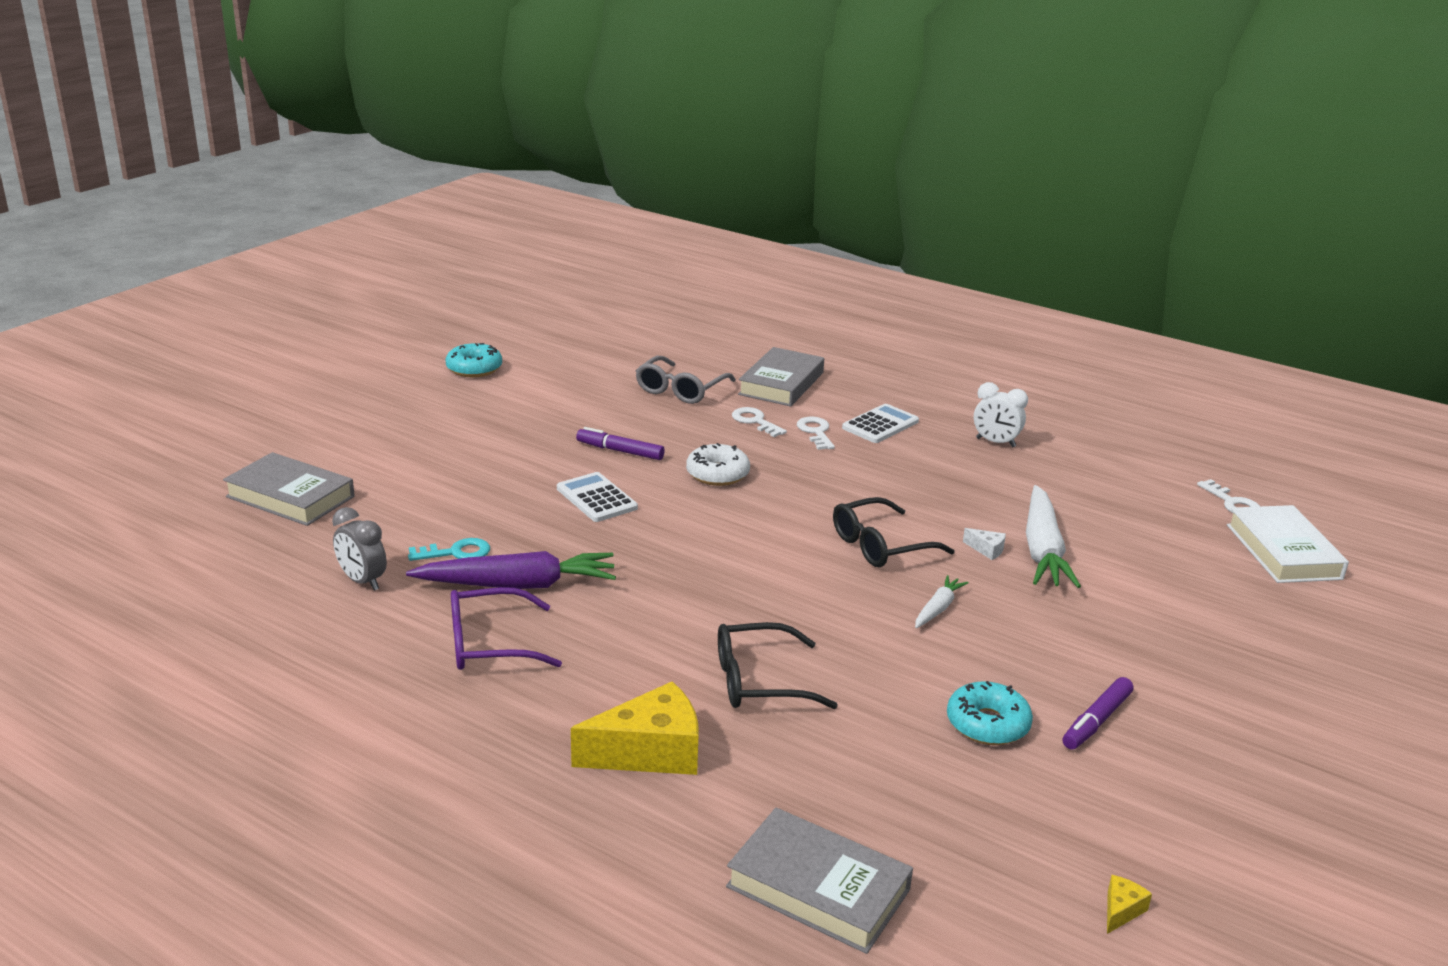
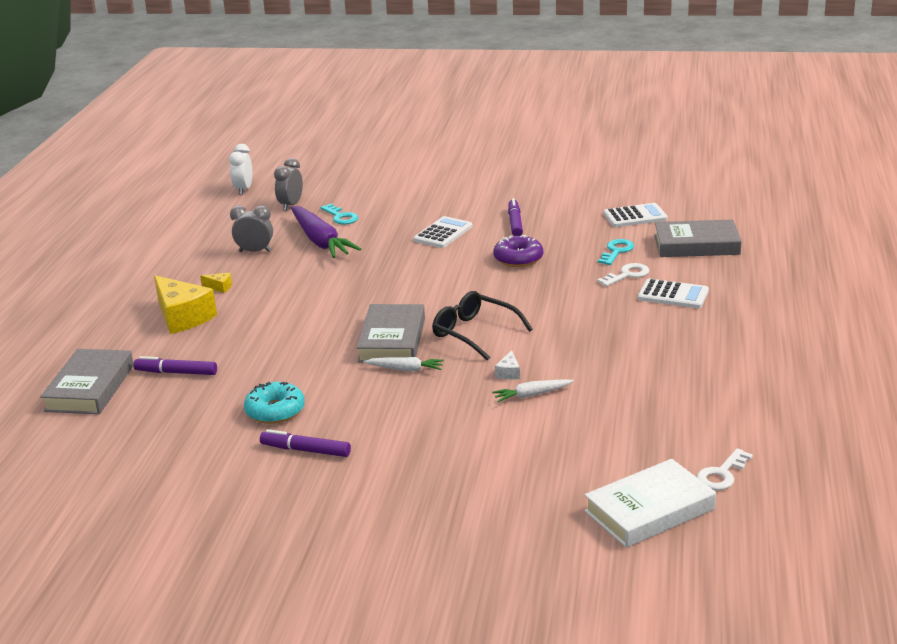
camera: 70 degrees right, 0 degrees up
grey book [223,452,355,526] -> grey book moved to [356,304,425,362]
turquoise donut [446,343,502,377] -> none
purple glasses [451,587,562,670] -> grey clock [230,205,273,252]
grey glasses [636,356,736,404] -> white calculator [603,203,668,227]
white donut [686,443,750,486] -> purple donut [493,235,543,267]
black glasses [718,622,838,709] -> none
white key [732,407,787,437] -> turquoise key [598,239,634,265]
white clock [974,382,1028,447] -> white clock moved to [229,144,252,195]
white carrot [1026,485,1081,588] -> white carrot [492,379,574,402], size x0.50
yellow cheese [1107,875,1152,934] -> yellow cheese moved to [200,273,232,293]
none -> purple marker [133,356,217,375]

